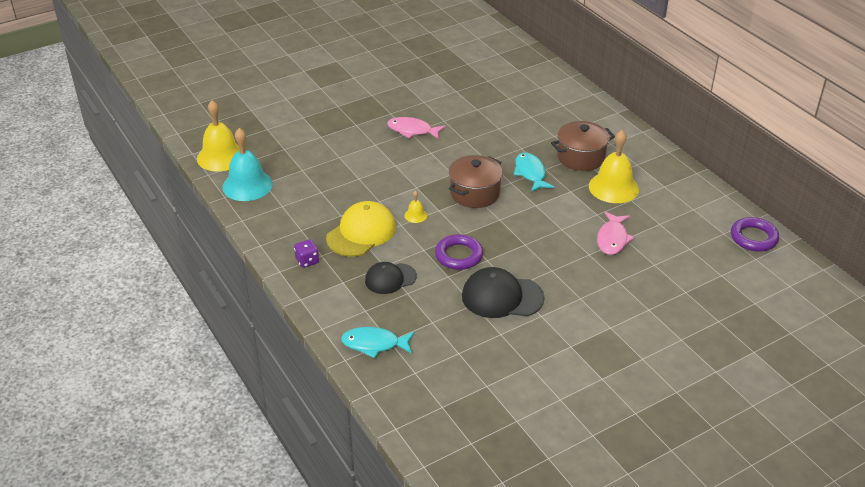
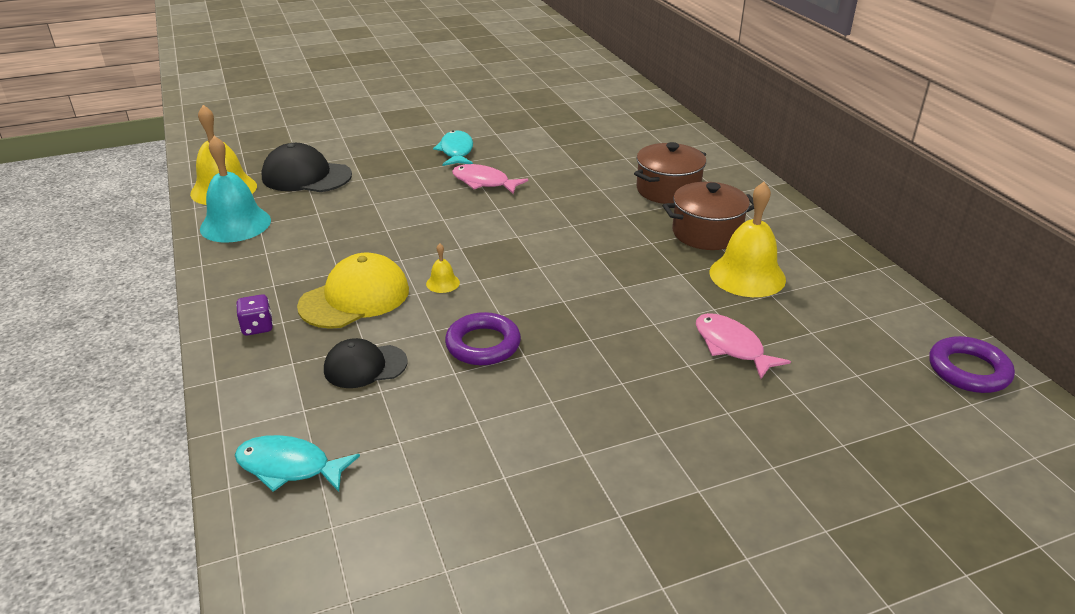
camera: 10 degrees right, 5 degrees down
brown pot [449,155,503,208] -> brown pot moved to [634,142,706,204]
black cap [462,267,545,318] -> black cap moved to [261,143,352,192]
turquoise fish [514,153,554,192] -> turquoise fish moved to [433,130,473,166]
pink fish [597,212,634,255] -> pink fish turned 120 degrees clockwise [696,313,791,379]

